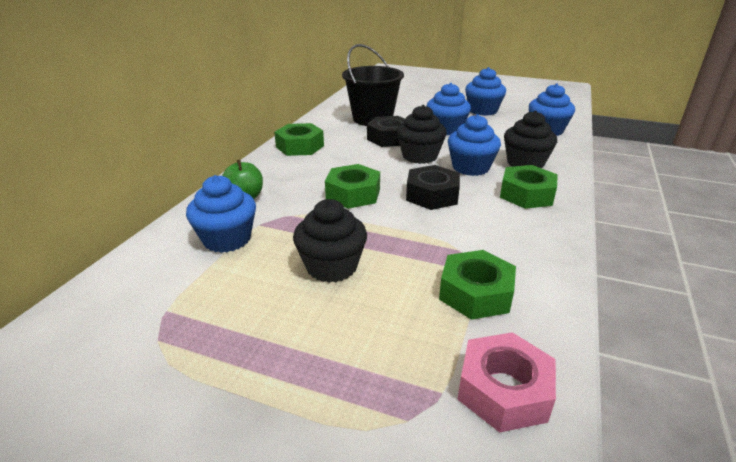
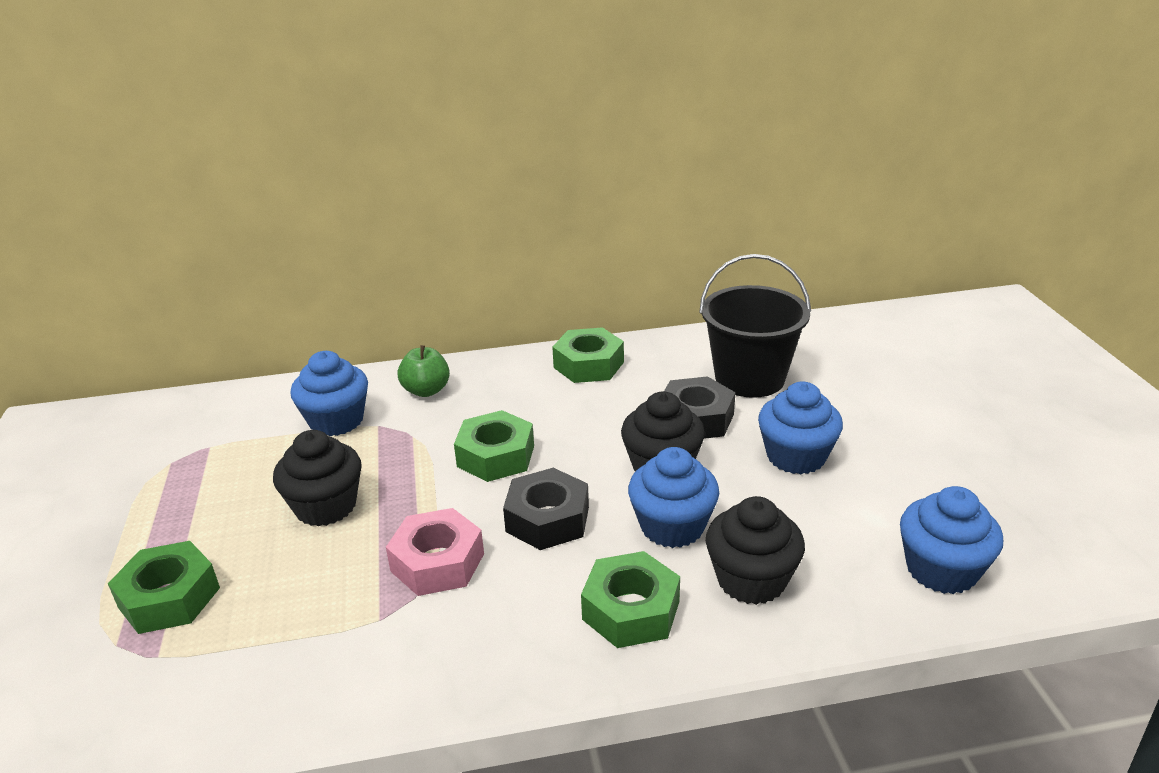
camera: 60 degrees right, 0 degrees up
green nut [439,250,516,320] -> green nut moved to [108,541,220,634]
pink nut [457,332,556,433] -> pink nut moved to [386,508,484,596]
blue cupcake [465,67,506,116] -> none

